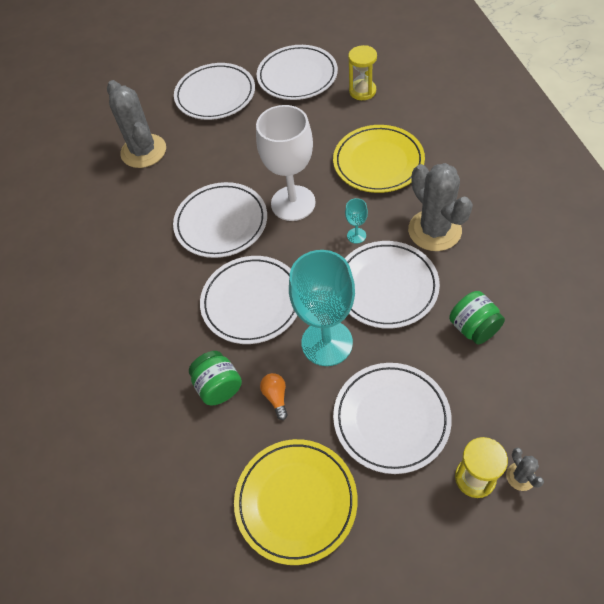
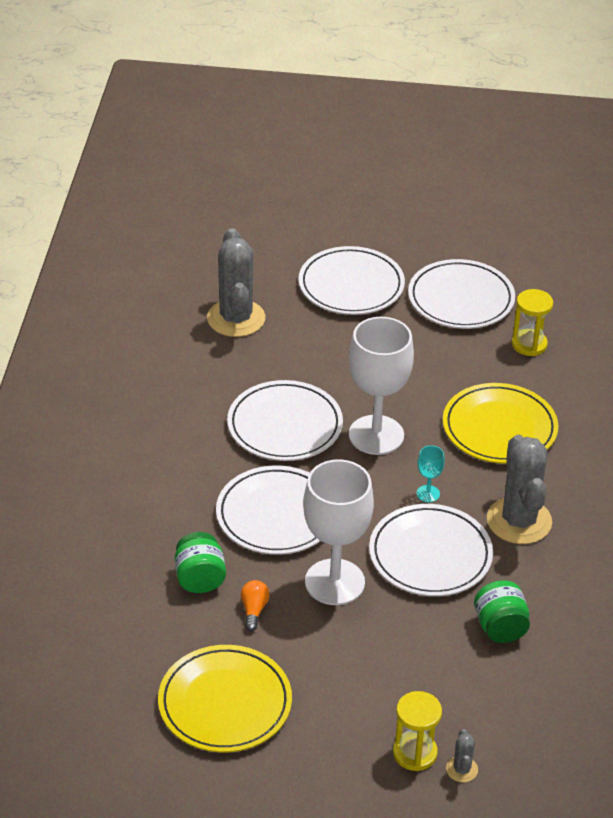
camera: 15 degrees right, 15 degrees down
turquoise goblet [289,250,355,366] -> white goblet [303,459,374,605]
white plate [333,363,452,474] -> none

